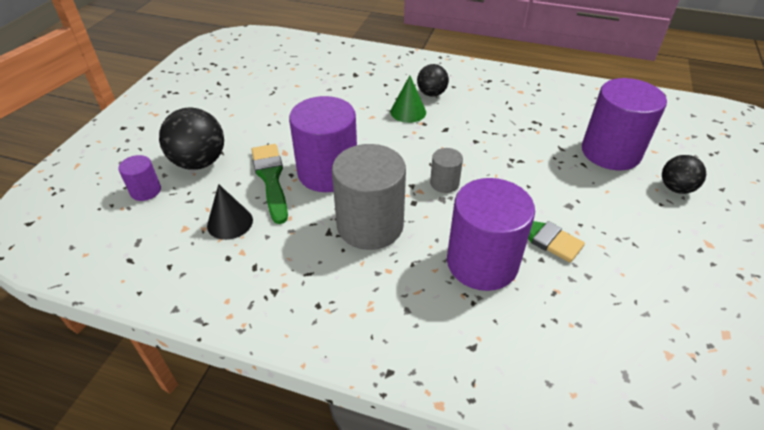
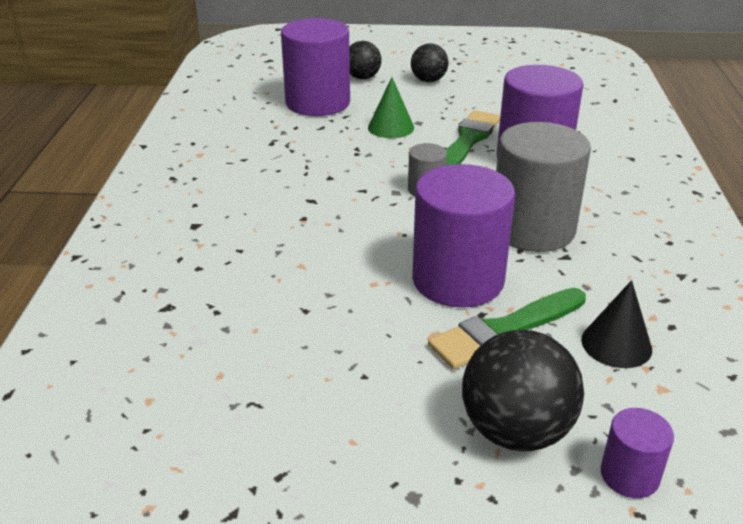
camera: 105 degrees left, 10 degrees down
green cone [390,75,426,123] -> green cone moved to [368,77,414,138]
black ball [417,64,449,97] -> black ball moved to [411,43,449,82]

